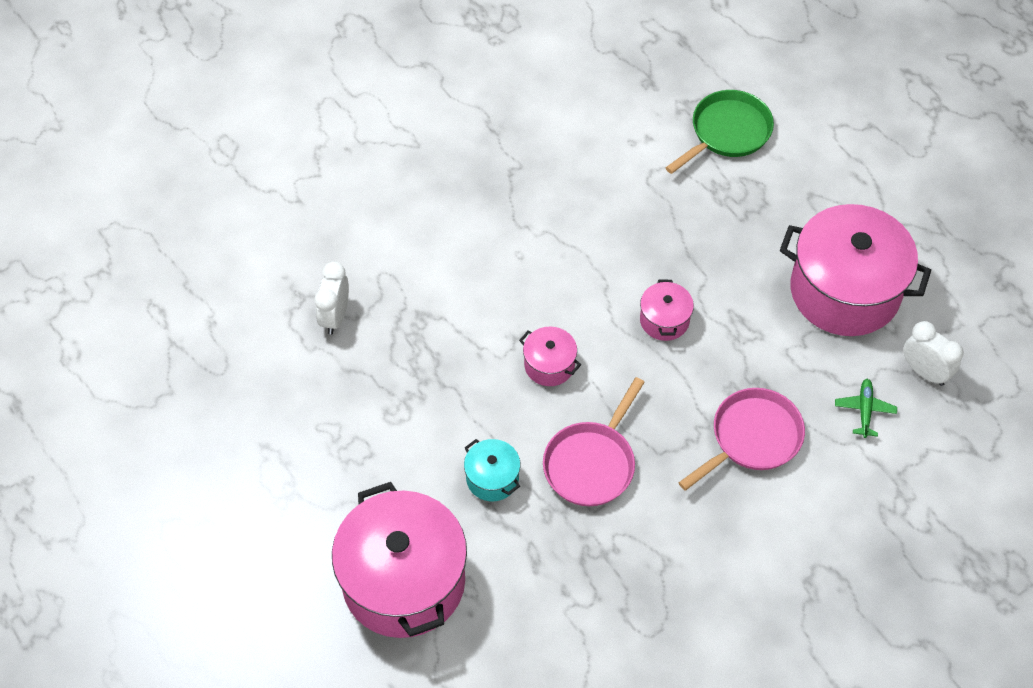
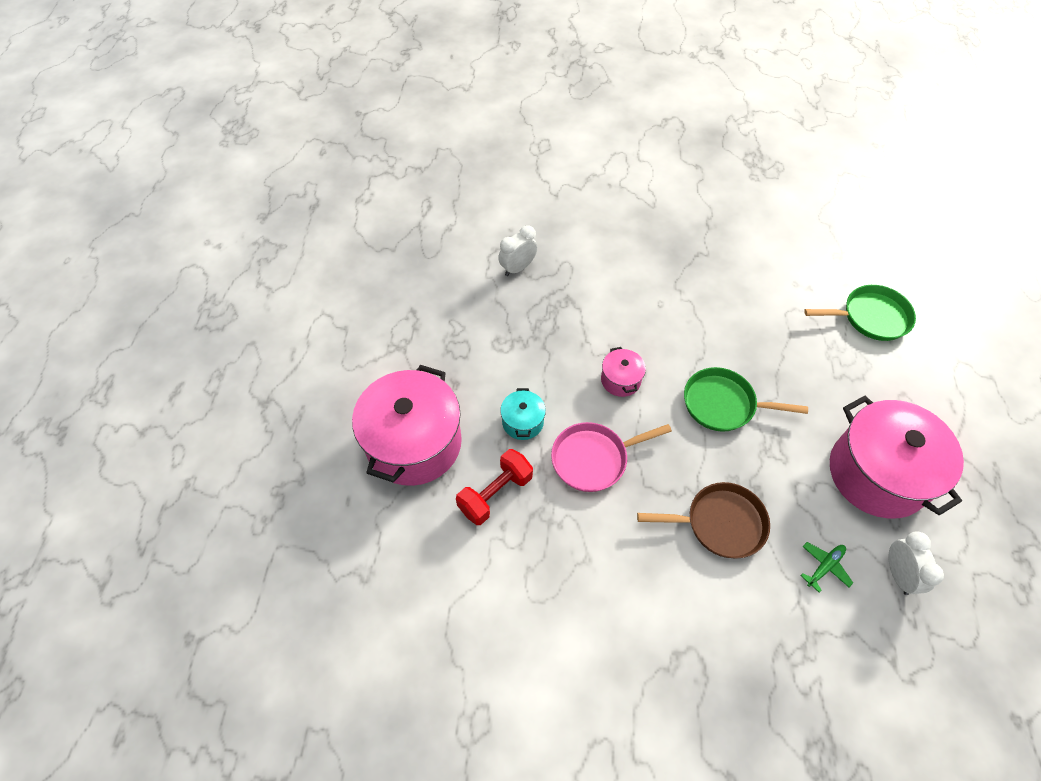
camera: 40 degrees right, 0 degrees up
pink pot [640,280,694,341] -> green pan [684,367,808,432]
pink pan [679,388,805,491] -> brown pan [637,482,770,559]
none -> red dumbbell [456,449,533,525]

